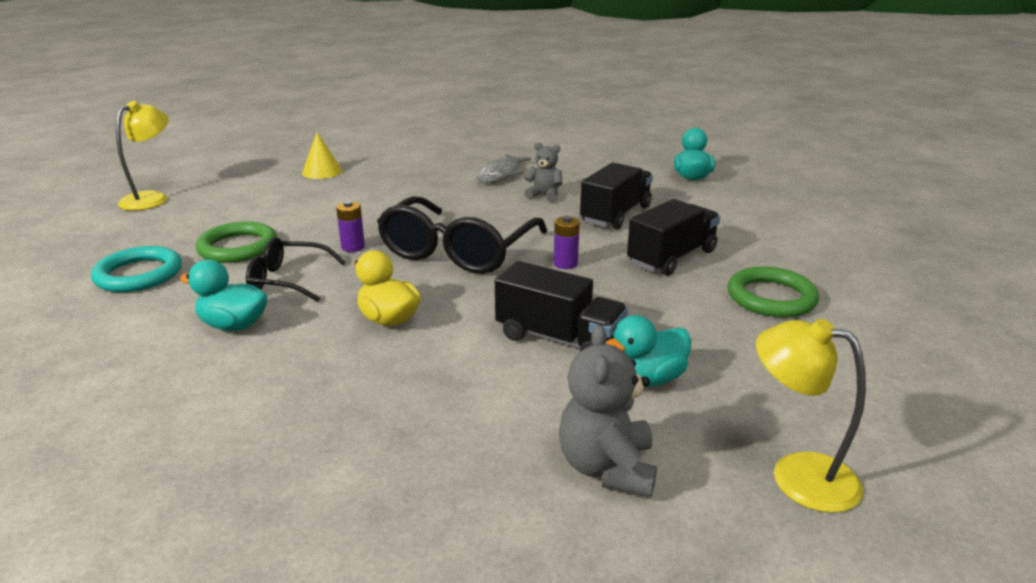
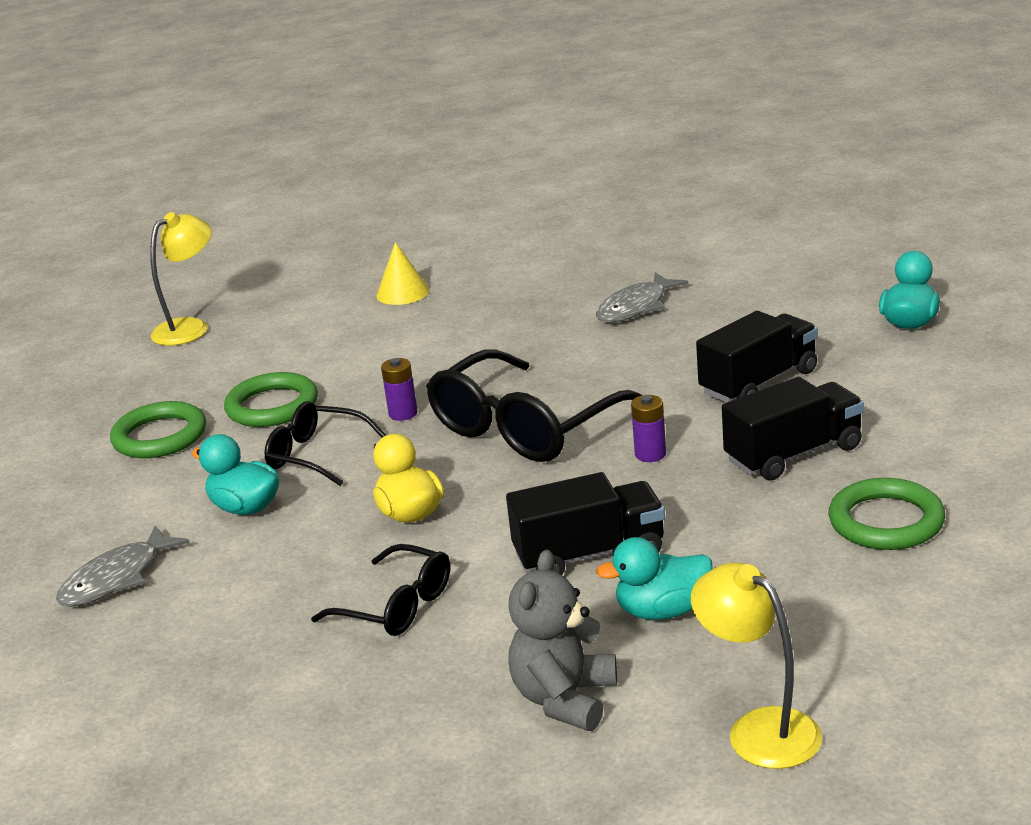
camera: 20 degrees right, 0 degrees up
turquoise ring [91,246,182,292] -> green ring [110,401,206,458]
black truck [495,261,628,351] -> black truck turned 60 degrees counterclockwise [506,472,665,575]
grey teddy bear [524,142,563,202] -> none
none -> grey fish [56,526,190,607]
none -> black glasses [311,544,450,636]

